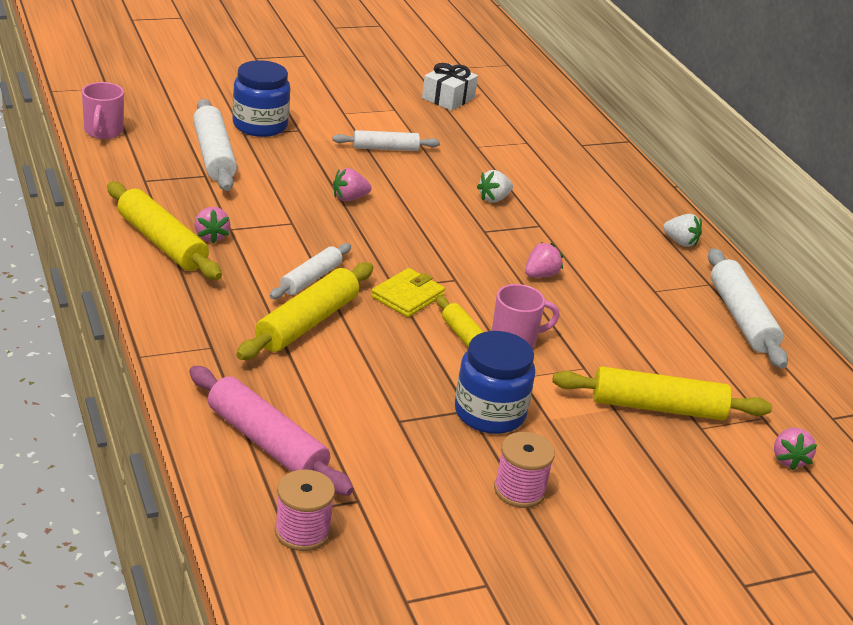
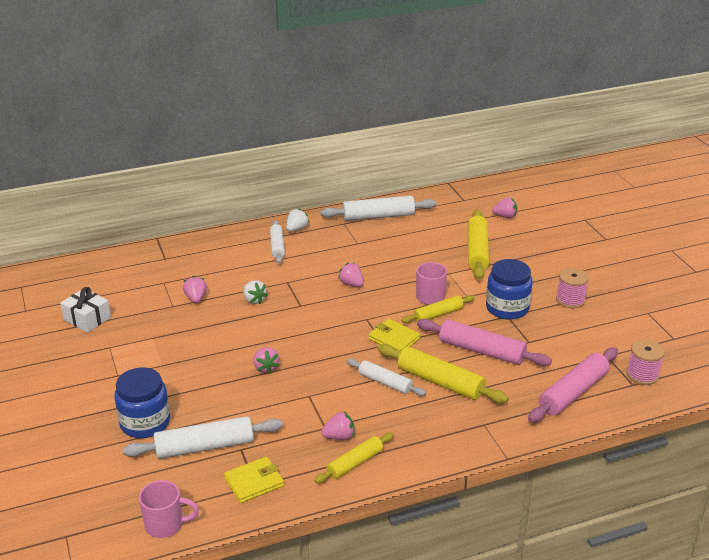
camera: 85 degrees left, 0 degrees up
yellow rolling pin [107,182,222,280] -> yellow rolling pin [314,432,394,483], size x0.63
white rolling pin [333,130,440,151] -> white rolling pin moved to [270,220,285,264]
none -> pink strawberry [183,276,207,303]
none -> yellow wallet [224,456,284,503]
none -> pink rolling pin [417,319,552,366]

